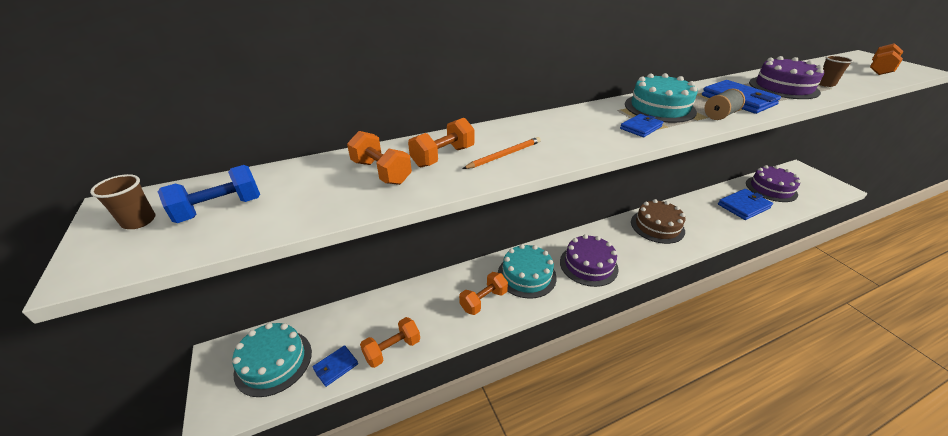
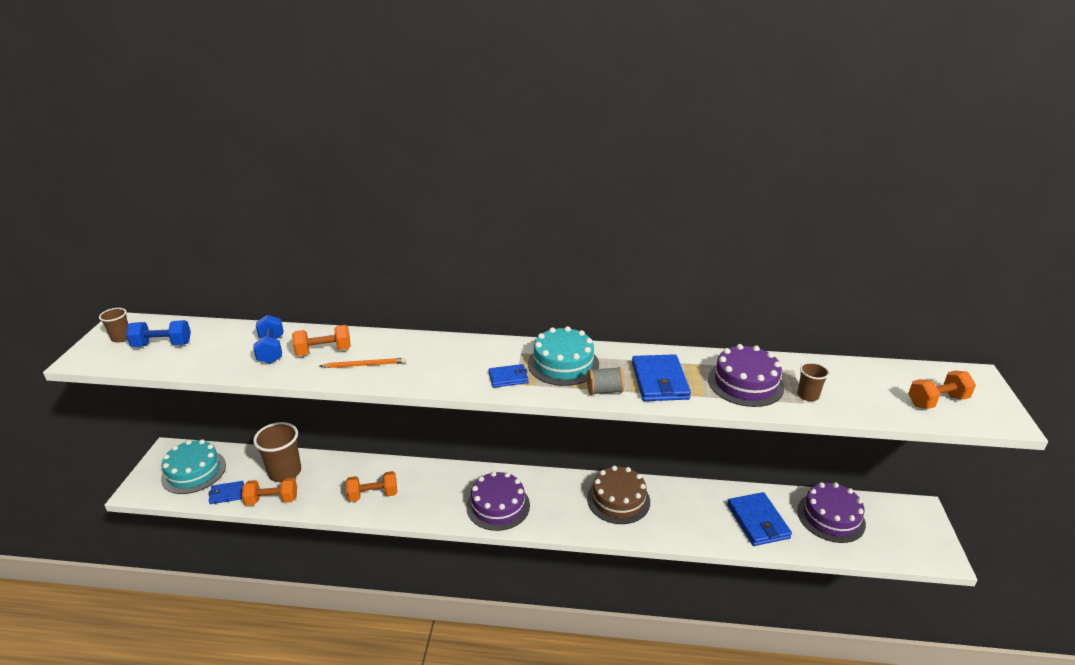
camera: 30 degrees right, 5 degrees down
orange dumbbell [347,131,412,185] -> blue dumbbell [253,315,283,364]
turquoise cake [498,244,557,299] -> none
blue wallet [718,189,773,220] -> blue wallet turned 75 degrees clockwise [727,492,792,546]
none -> brown cup [253,422,301,482]

